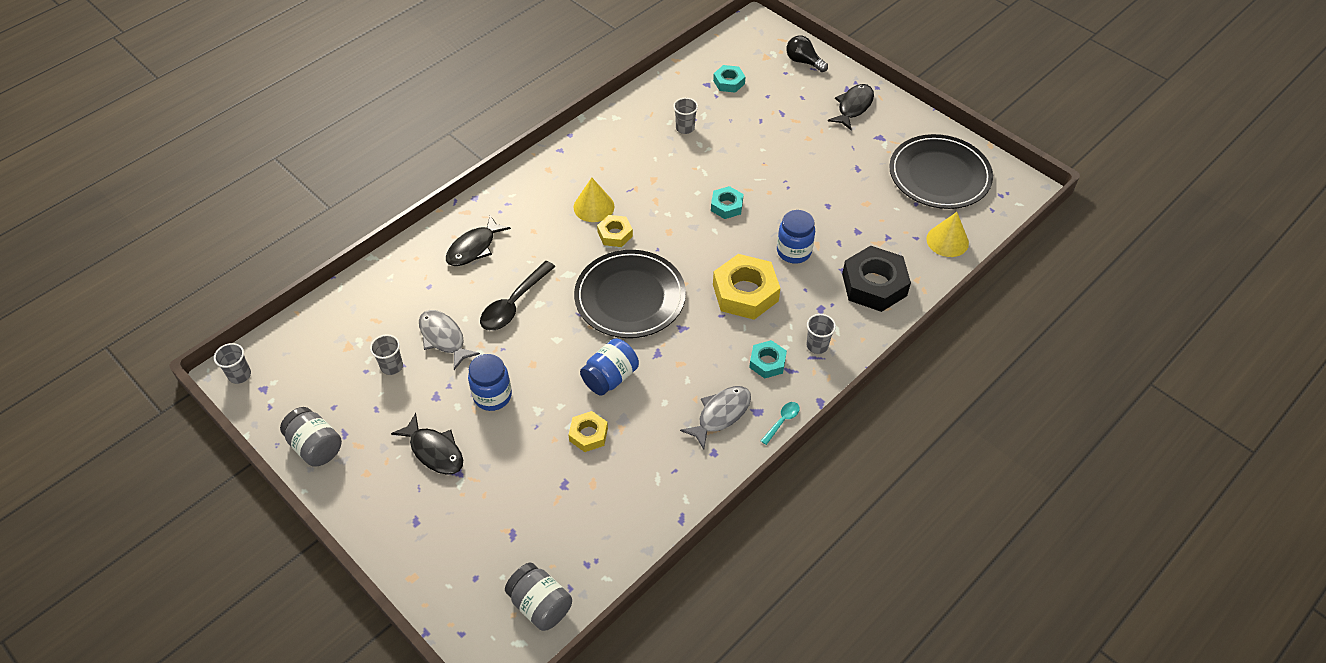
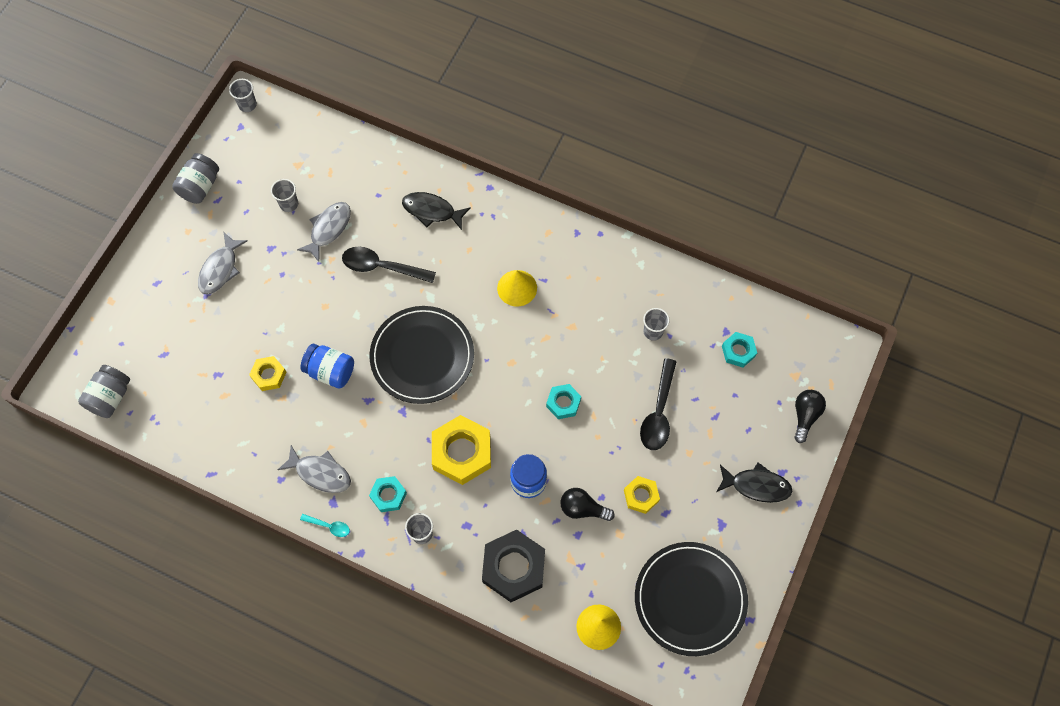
camera: 70 degrees right, 15 degrees up
black fish [391,413,463,475] -> grey fish [198,233,247,295]
blue jar [468,354,512,411] -> none
yellow nut [597,215,633,247] -> yellow nut moved to [624,476,660,514]
none -> black light bulb [561,488,615,521]
none -> black spoon [640,358,677,450]

